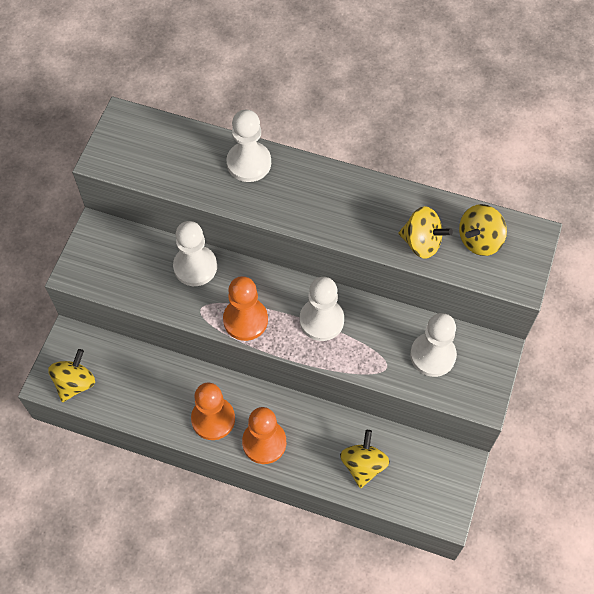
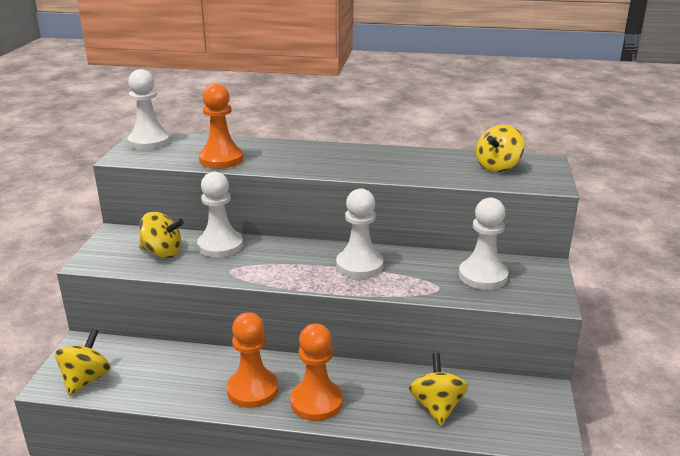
camera: 10 degrees left, 35 degrees down
orange pawn [223,276,268,341] -> orange pawn moved to [199,83,243,169]
white pawn [226,110,271,182] -> white pawn moved to [127,69,171,150]
yellow spinning top [398,206,453,259] -> yellow spinning top moved to [139,212,184,258]

